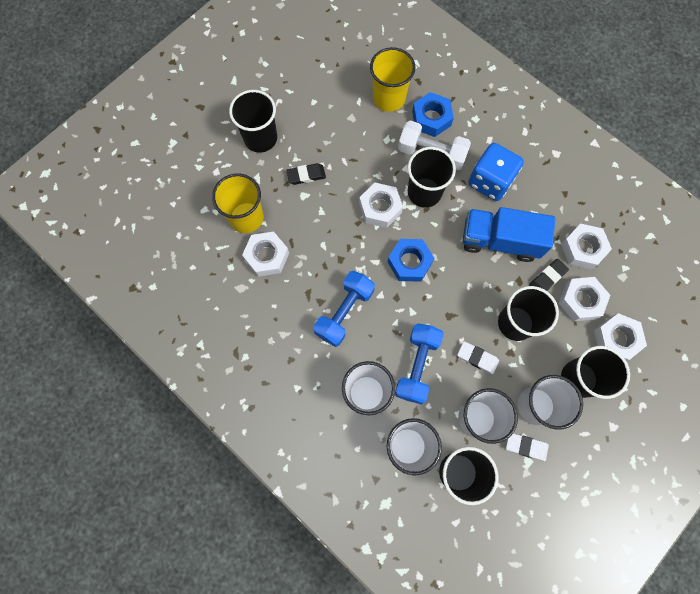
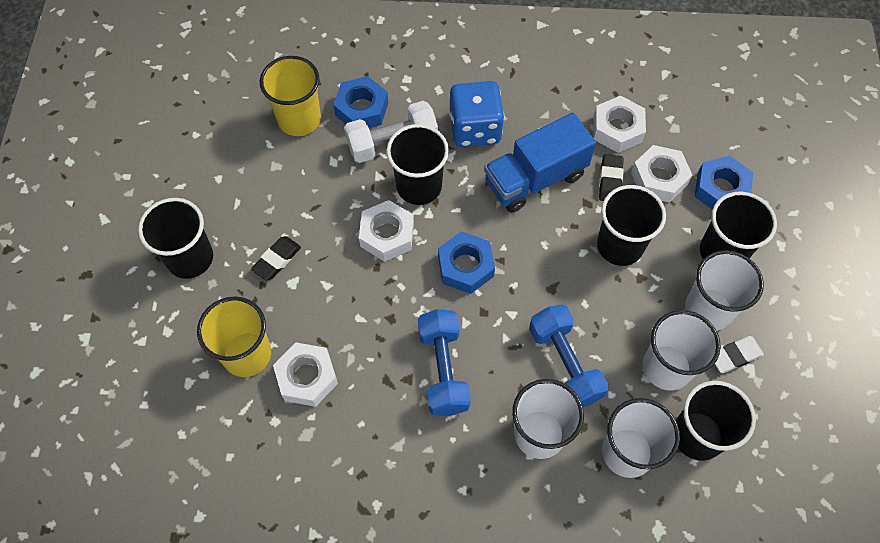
camera: 40 degrees left, 10 degrees down
white eraser [457,341,499,374] -> none
white nut [594,313,647,361] -> blue nut [694,155,753,210]

